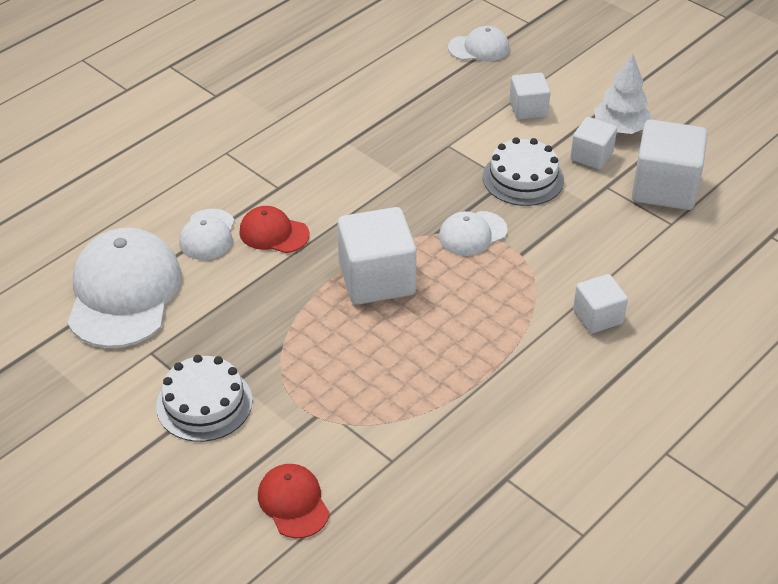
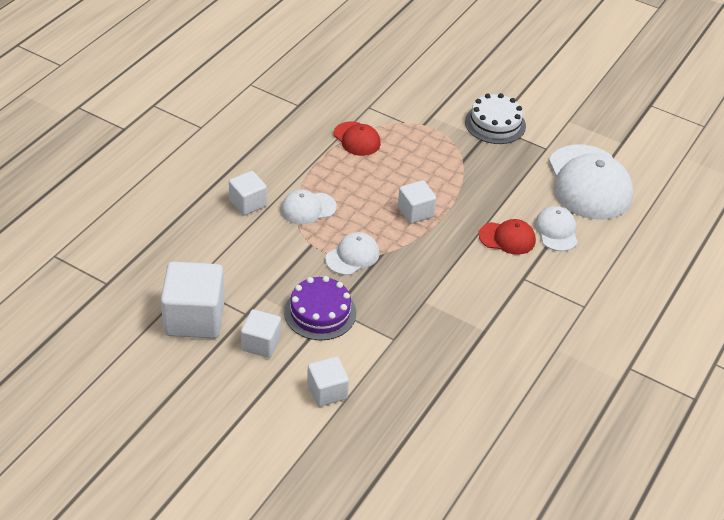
camera: 165 degrees right, 0 degrees up
red cap [258,464,330,538] -> red cap moved to [334,121,381,156]
white cube [337,207,417,305] -> white cube [398,180,436,224], size x0.57
white cap [448,26,509,61] -> white cap moved to [281,190,337,225]
white cake [483,137,564,206] -> purple cake [284,276,356,340]
white tree [594,53,652,134] -> none

